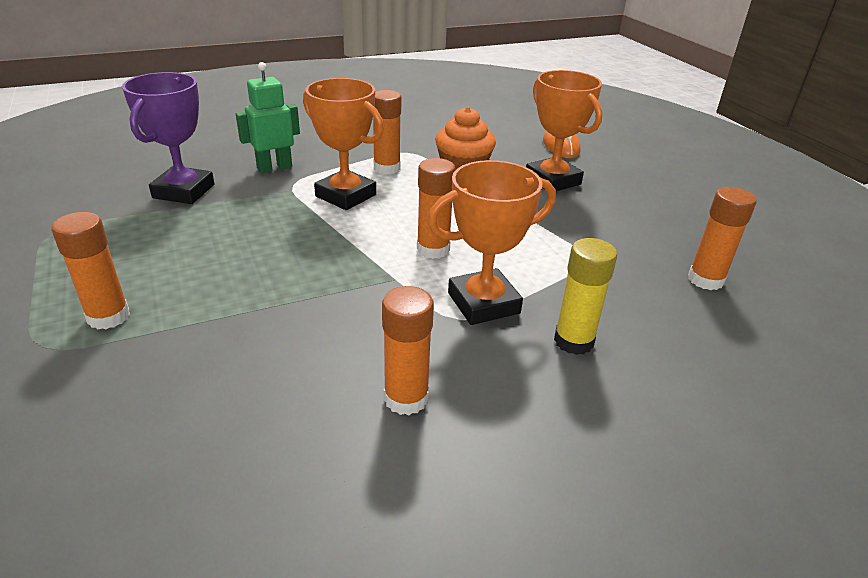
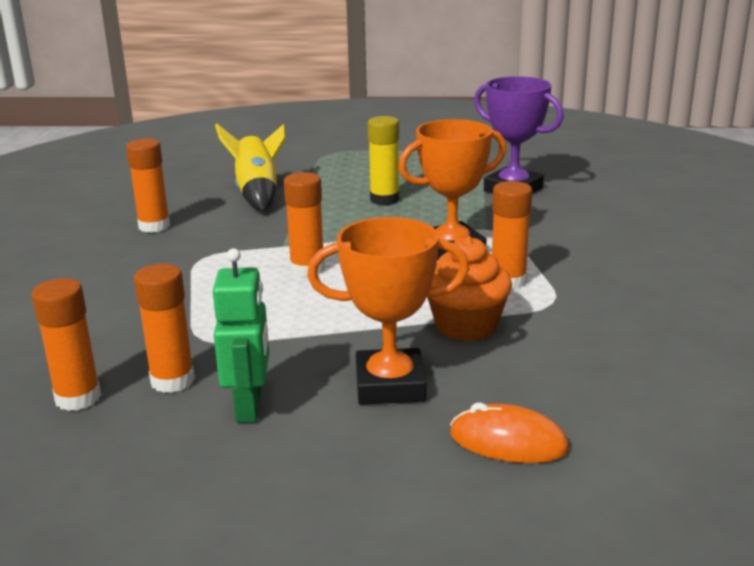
camera: 120 degrees right, 10 degrees down
orange glue stick [51,212,130,329] -> orange glue stick moved to [134,264,195,393]
green robot [236,62,300,173] -> green robot moved to [213,248,269,423]
orange trophy [427,160,556,325] -> none
yellow glue stick [554,238,617,355] -> yellow glue stick moved to [368,116,399,205]
none -> yellow rocket [215,124,286,212]

